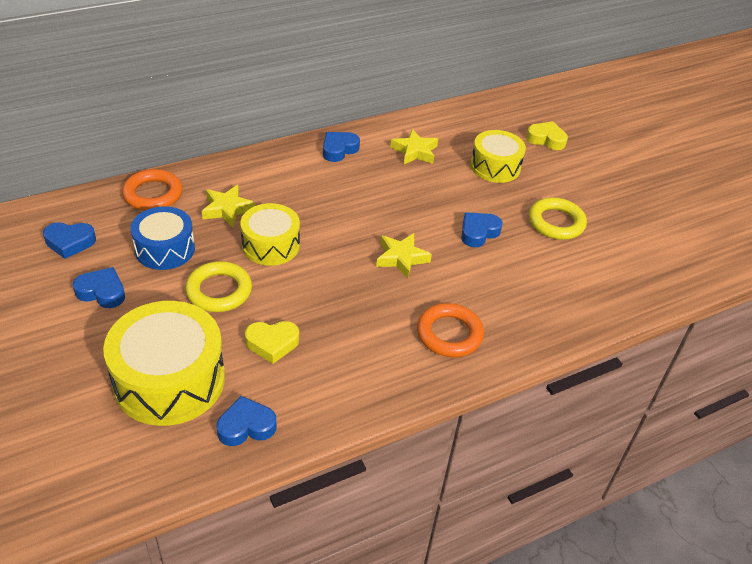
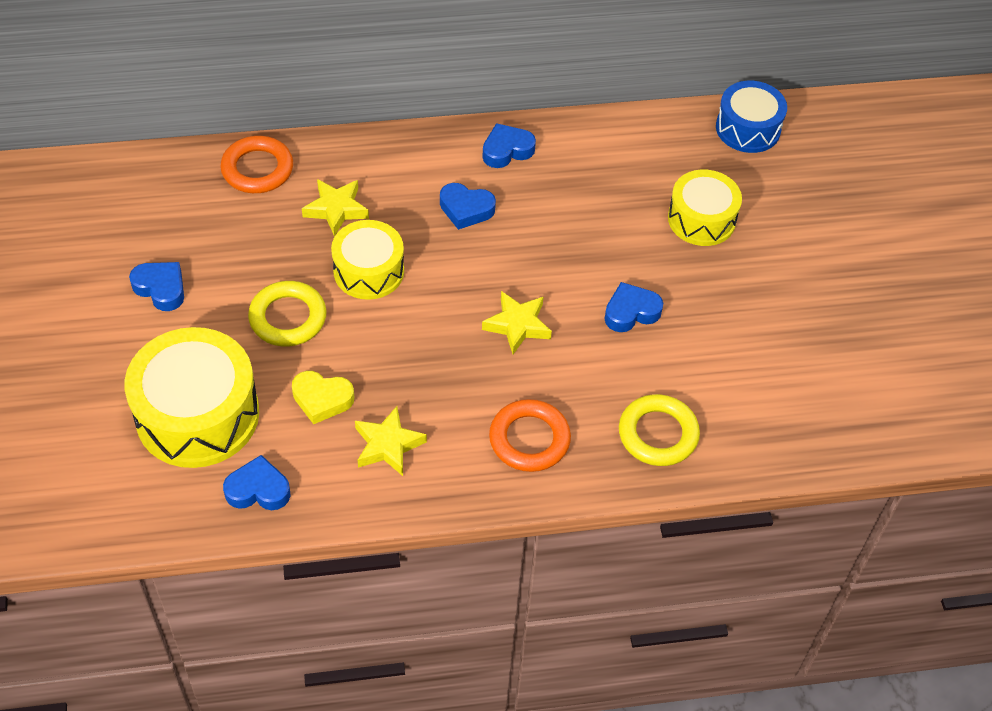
camera: 20 degrees right, 10 degrees up
blue heart [43,222,96,259] -> blue heart moved to [440,183,496,230]
blue drum [130,206,195,270] -> blue drum moved to [716,81,787,153]
yellow star [390,129,438,164] -> yellow star moved to [355,406,427,476]
yellow heart [526,121,568,150] -> none
yellow ring [529,197,587,240] -> yellow ring moved to [619,394,700,466]

